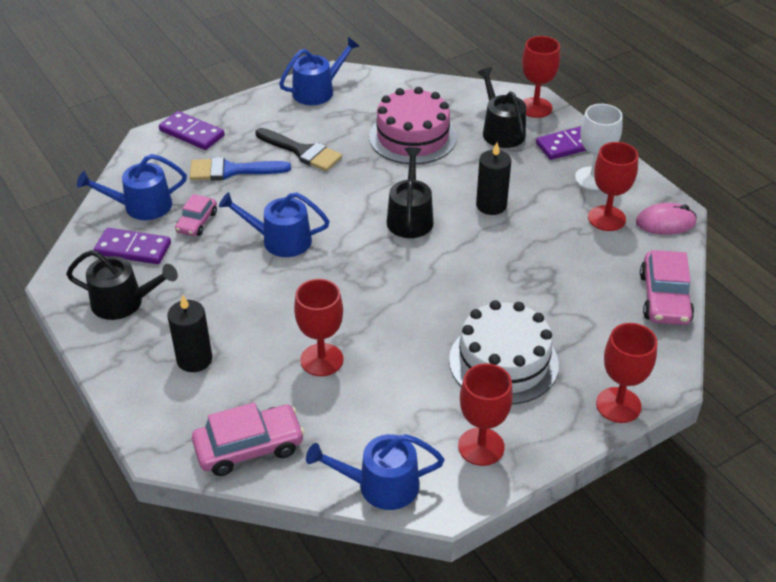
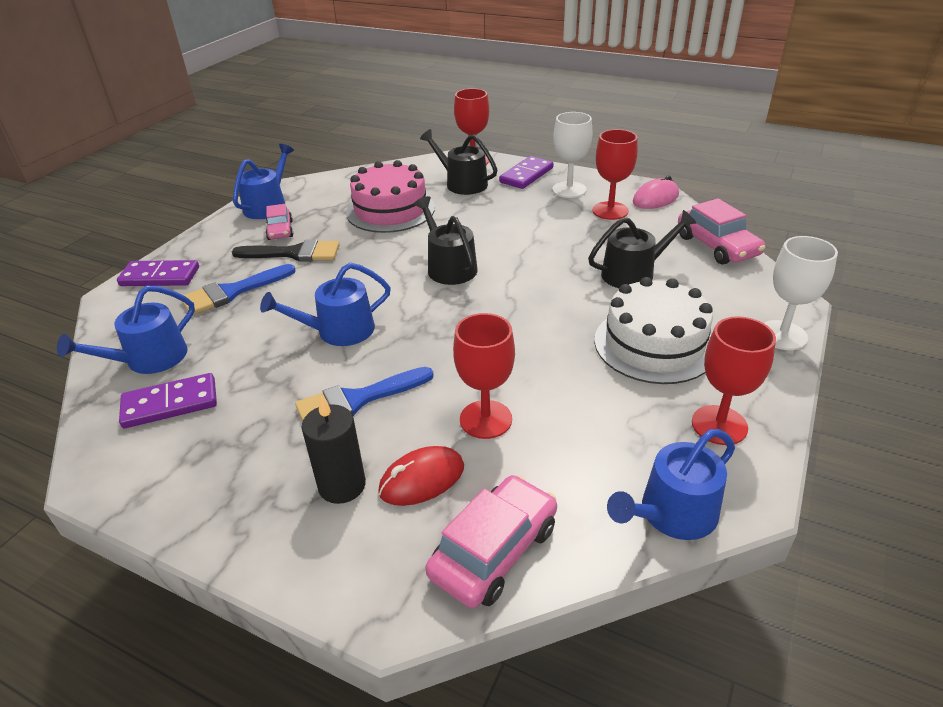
camera: 30 degrees left, 5 degrees down
black watering can [66,250,178,320] -> black watering can moved to [588,210,696,288]
pink car [175,194,217,236] -> pink car moved to [265,204,293,240]
black candle [476,142,511,215] -> none
red goblet [596,323,657,423] -> white goblet [764,236,838,350]
none -> blue brush [295,367,434,421]
none -> red mouse [378,446,464,506]

